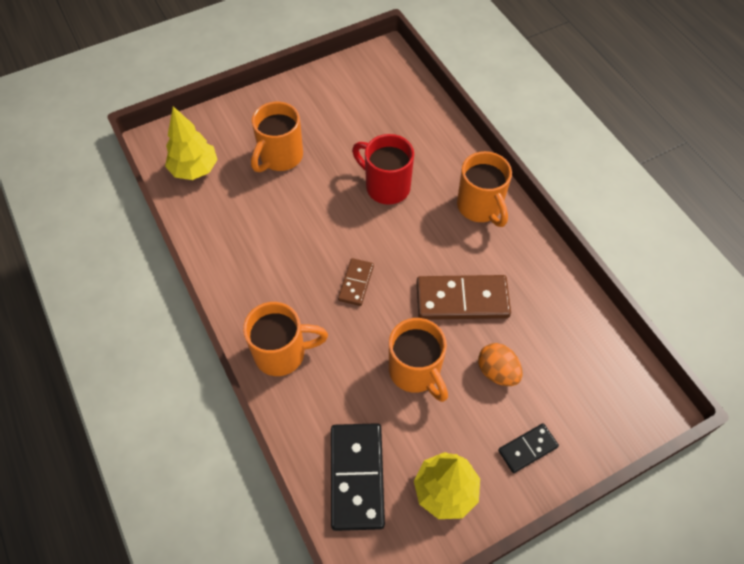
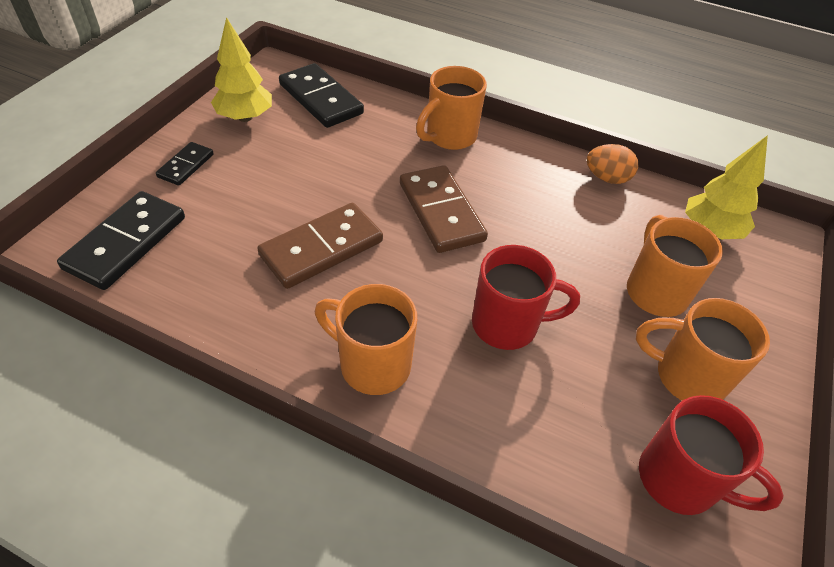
camera: 140 degrees right, 10 degrees down
brown domino [338,258,374,306] -> brown domino [400,165,488,253], size x1.83
orange mug [389,318,448,402] -> orange mug moved to [636,298,770,401]
orange egg [478,343,523,386] -> orange egg moved to [587,144,638,184]
none -> black domino [57,191,185,290]
none -> red mug [639,395,784,515]

